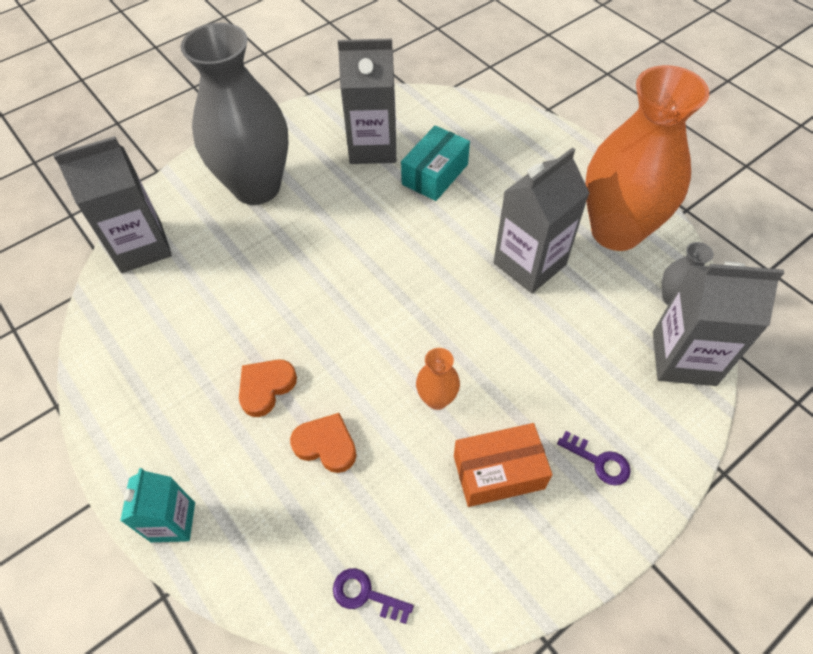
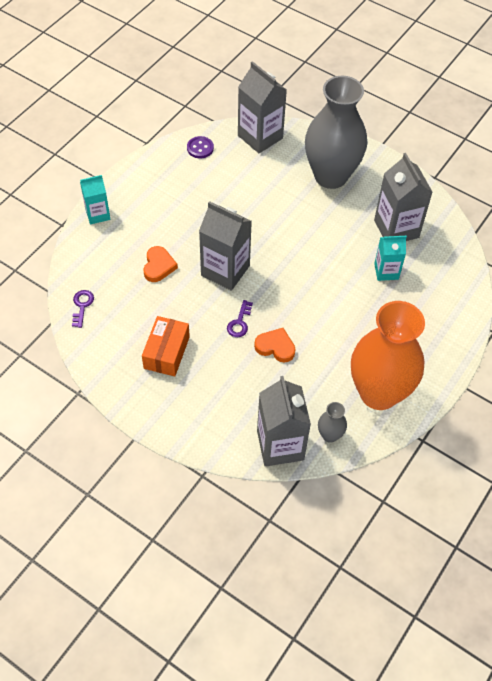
camera: 70 degrees right, 0 degrees up
orange heart [239,360,297,417] -> orange heart moved to [254,328,295,363]
turquoise box [401,125,470,201] -> turquoise carton [374,236,407,281]
orange vase [416,348,460,410] -> none
orange box [454,423,552,507] -> orange box turned 45 degrees clockwise [142,316,190,376]
grey carton [493,147,589,293] -> grey carton moved to [199,201,252,291]
purple key [557,431,631,486] -> purple key moved to [227,300,253,337]
none -> purple button [187,136,214,158]

